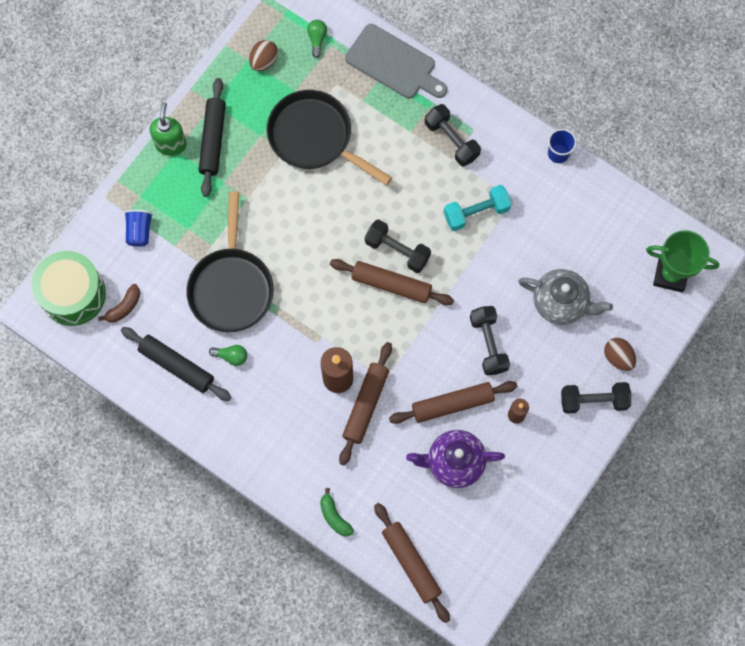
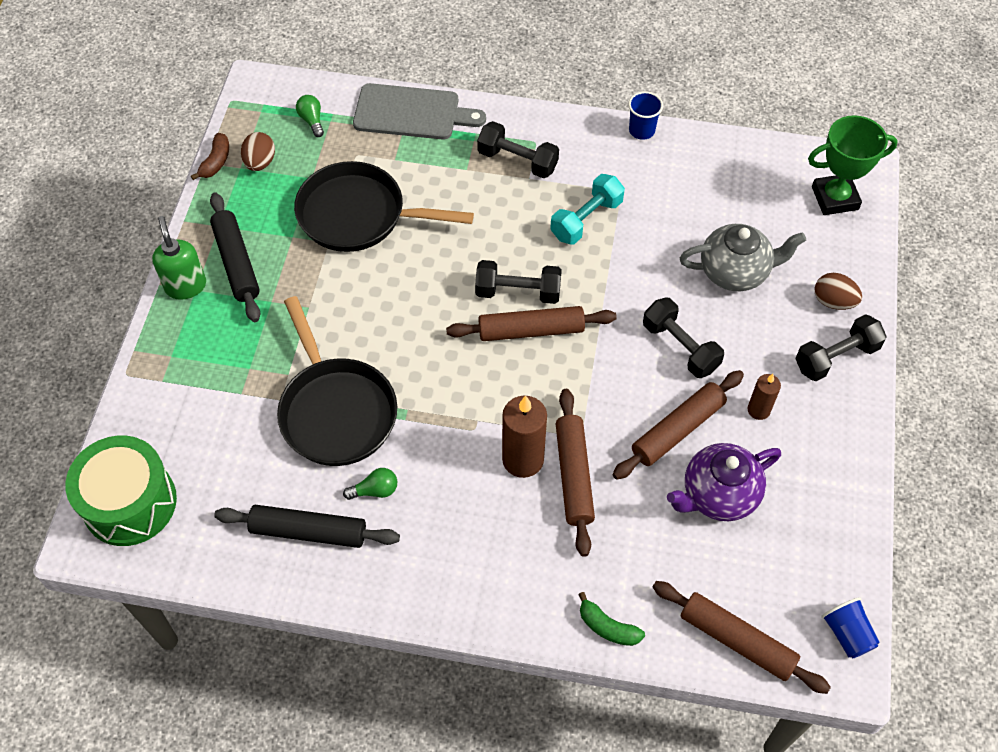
camera: 25 degrees left, 15 degrees down
brown banana [98,284,140,323] -> brown banana moved to [191,133,229,180]
blue cup [124,210,153,247] -> blue cup moved to [821,597,880,659]

